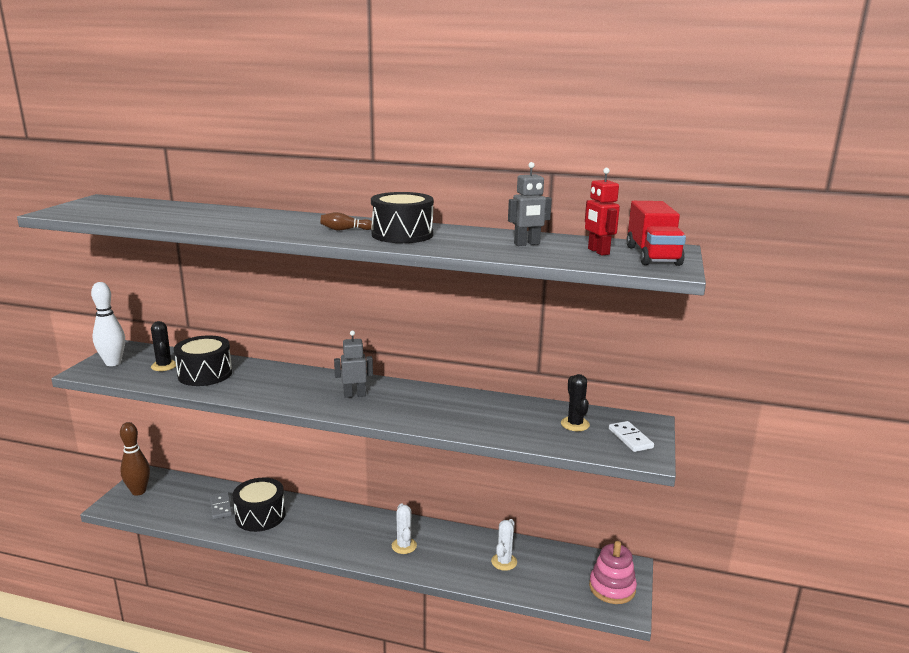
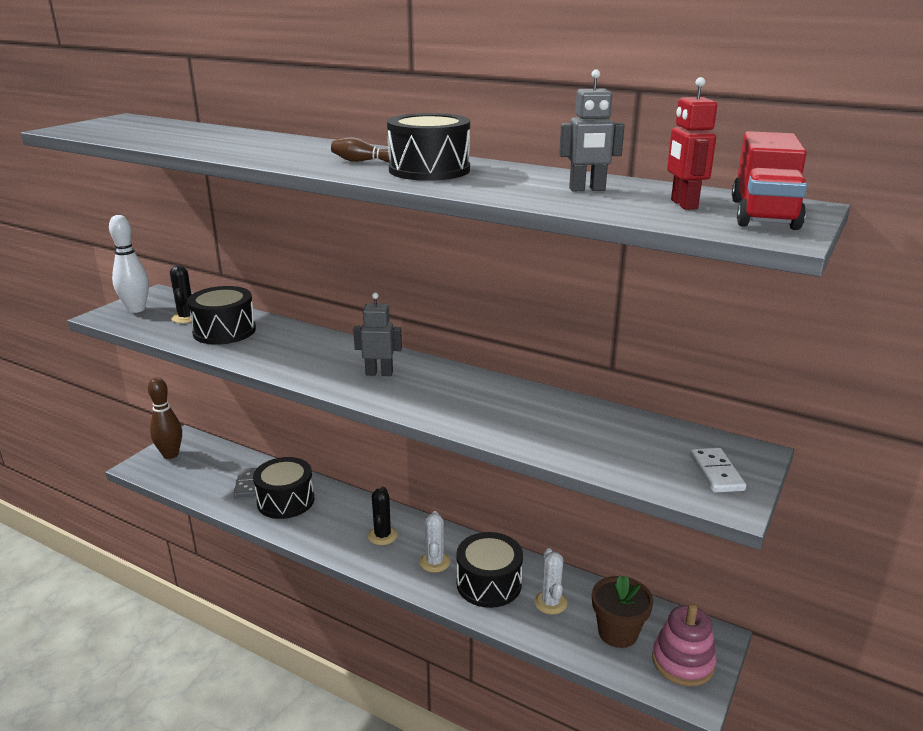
camera: 15 degrees right, 5 degrees up
white cactus [491,519,517,571] -> white cactus turned 45 degrees counterclockwise [534,548,568,614]
black cactus [561,374,590,431] -> black cactus moved to [368,487,397,545]
none -> black drum [456,532,523,608]
none -> brown flower pot [592,575,653,648]

